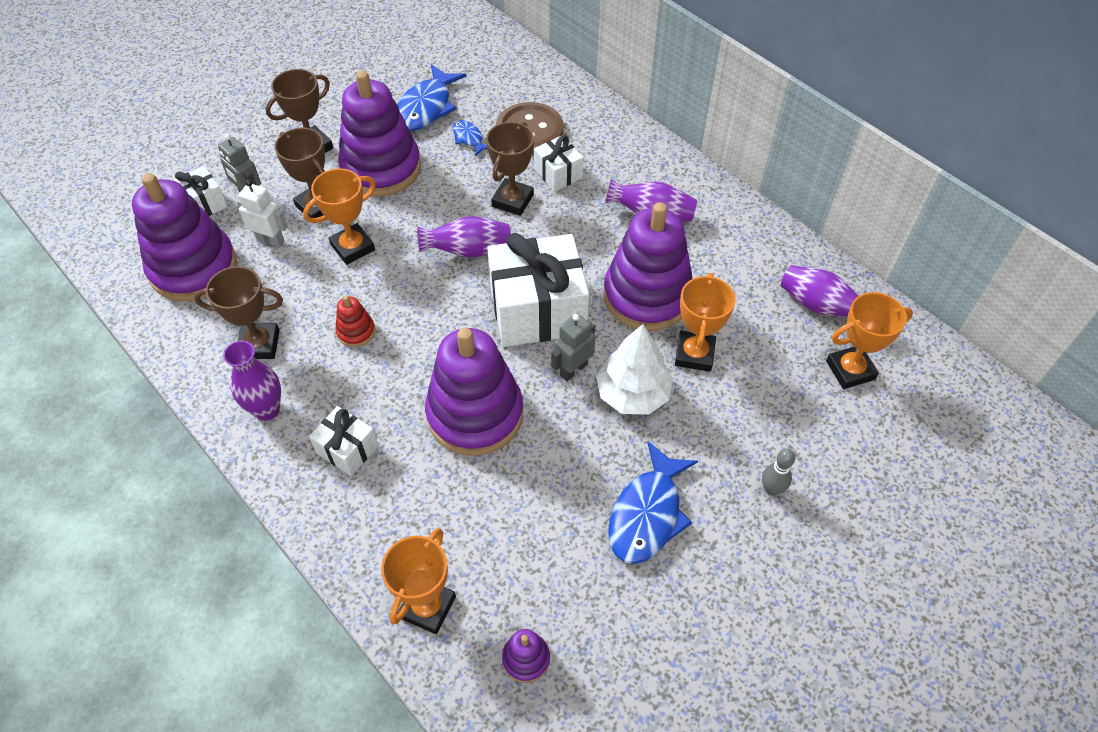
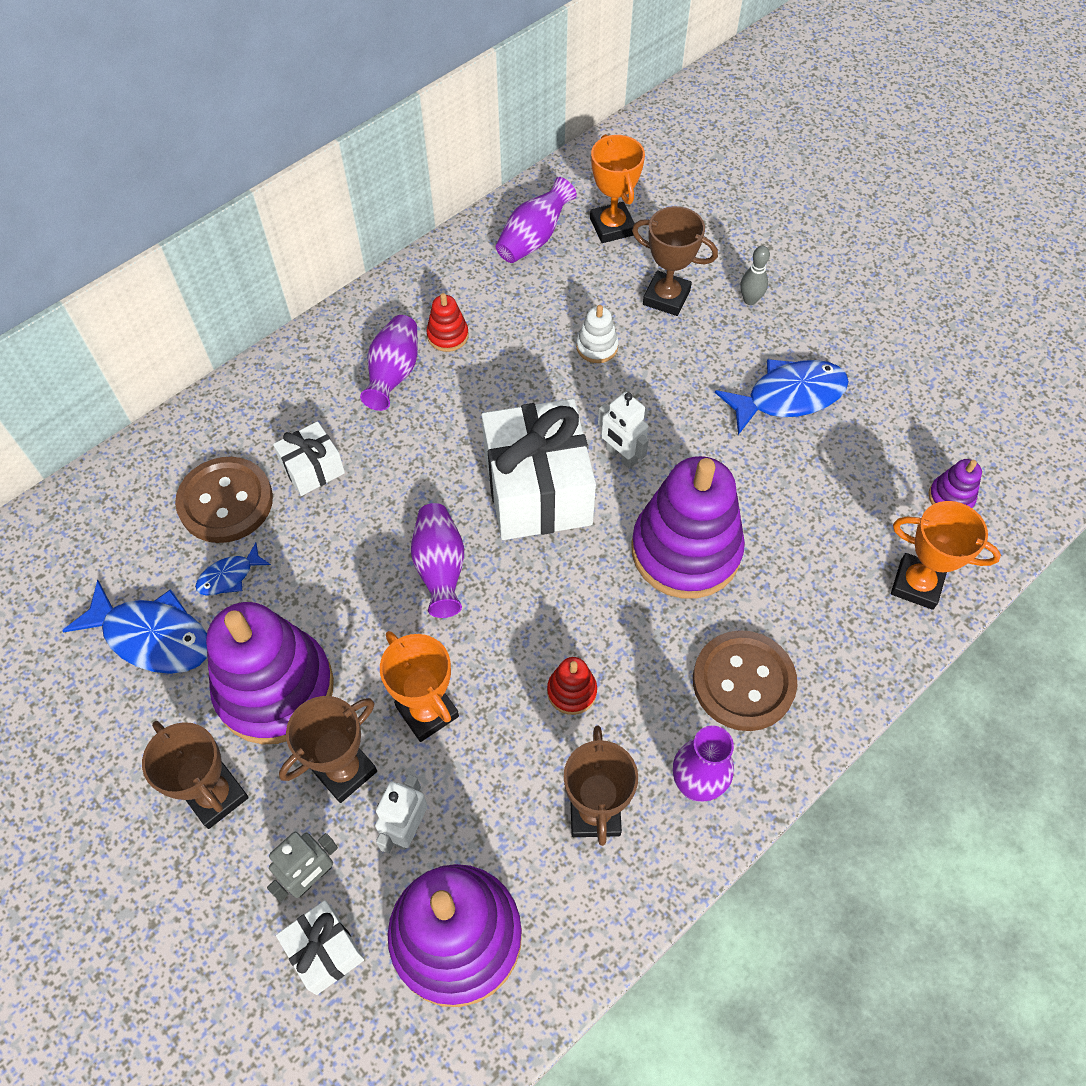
camera: 90 degrees left, 5 degrees up
white gift [309,406,378,476] -> brown button [693,630,797,731]
brown trophy [486,122,534,216] -> brown trophy moved to [632,206,718,316]
grey robot [551,313,595,381] -> white robot [598,392,649,469]
white tree [596,324,673,415] -> none
purple stacking toy [603,202,693,331] -> none
blue fish [608,441,698,564] -> blue fish turned 45 degrees counterclockwise [715,359,849,435]
orange trophy [675,273,736,372] -> white stacking toy [576,305,618,363]
none -> red stacking toy [426,293,469,352]

